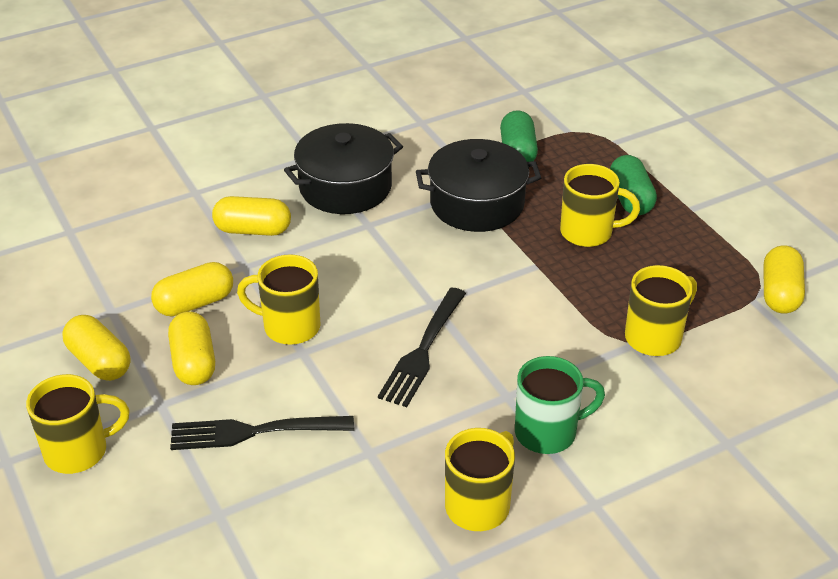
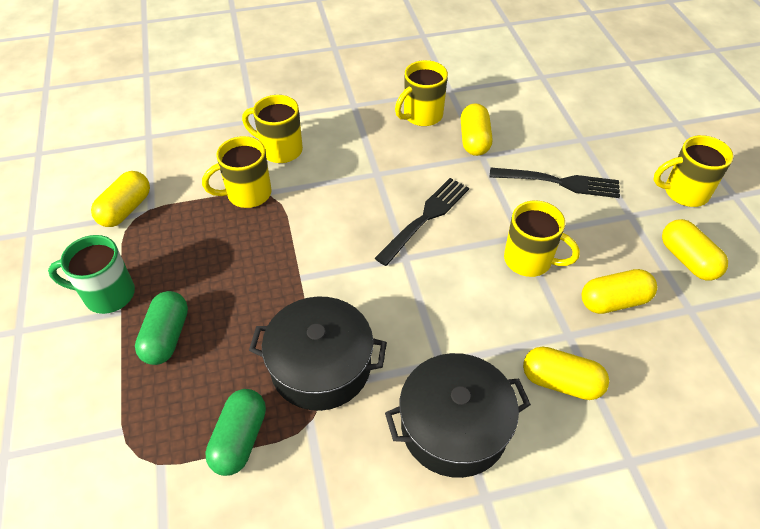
camera: 165 degrees left, 10 degrees up
yellow capsule [168,312,215,385] -> yellow capsule moved to [460,103,492,156]
green mug [515,356,605,454] -> green mug moved to [48,235,135,314]
yellow mug [560,164,640,247] -> yellow mug moved to [242,95,303,163]

